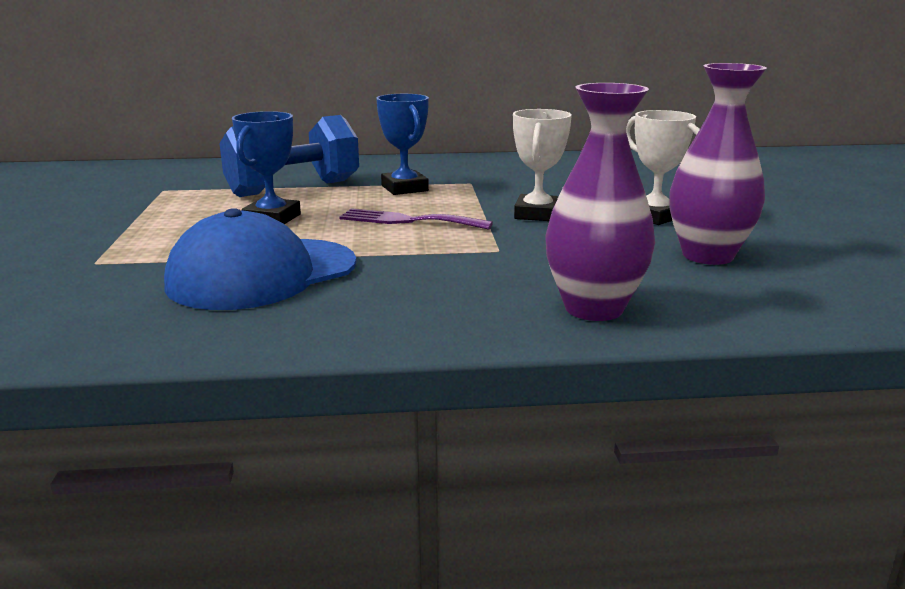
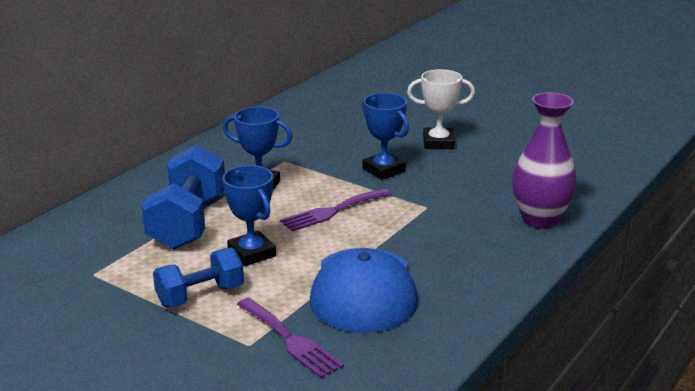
camera: 50 degrees left, 5 degrees up
white trophy [513,109,572,221] -> blue trophy [362,93,409,180]
purple vase [670,63,767,265] -> none
none -> blue dumbbell [153,248,244,307]
none -> purple fork [237,298,344,378]

